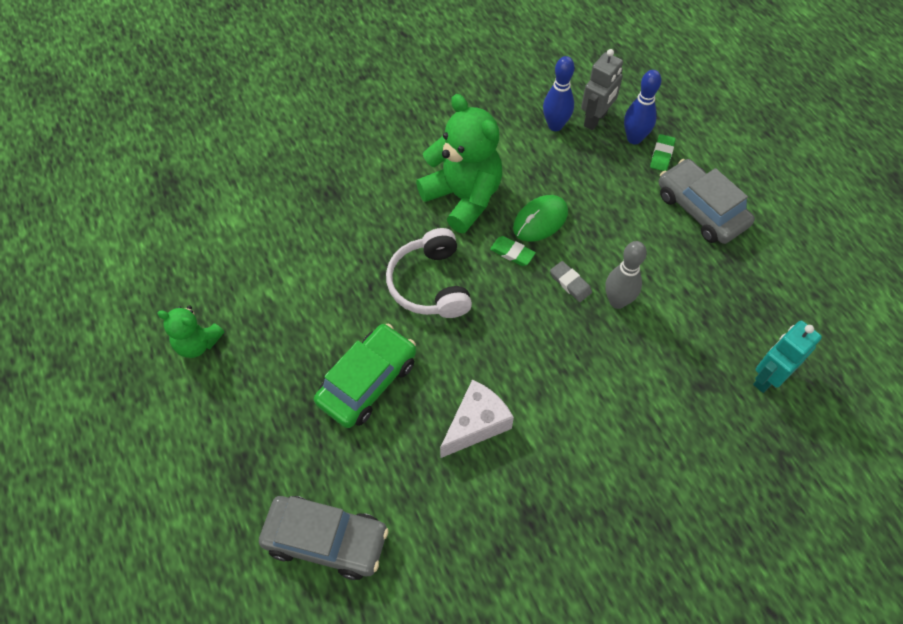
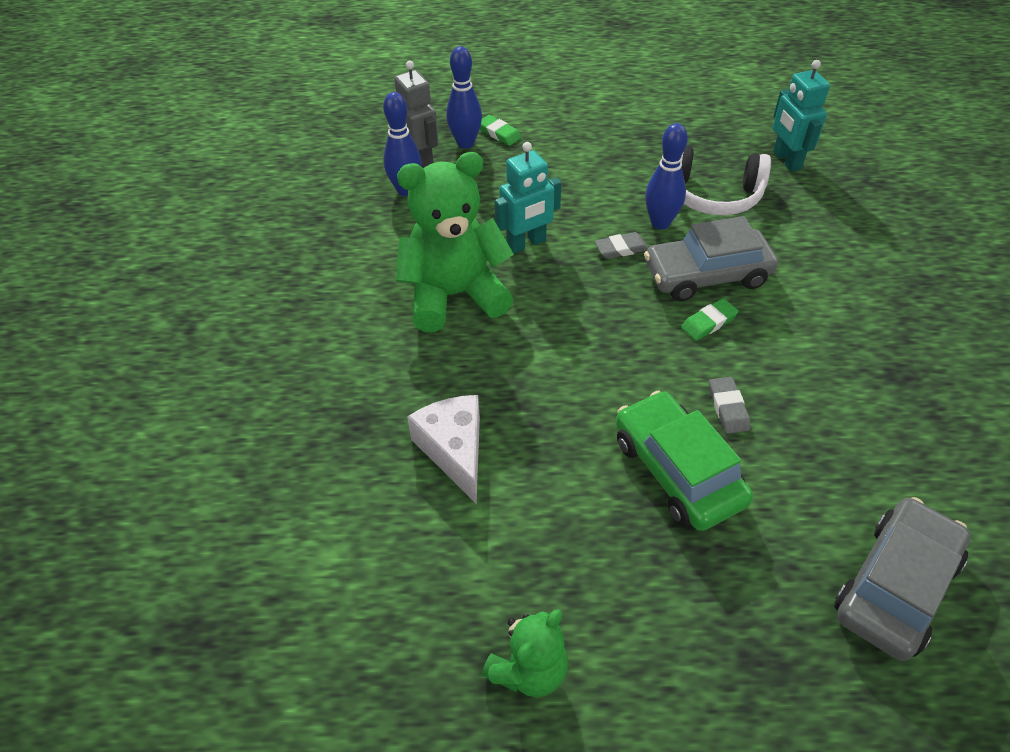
camera: 65 degrees left, 10 degrees down
white headphones [386,228,472,318] -> white headphones moved to [681,145,771,215]
white cheese [440,379,514,458] -> white cheese moved to [407,395,480,503]
green eraser [490,236,536,266] -> green eraser moved to [681,298,739,341]
green mouse [513,195,568,242] -> turquoise robot [495,142,561,254]
grey bowling pin [606,241,647,309] -> blue bowling pin [645,123,688,229]
grey car [659,159,755,244] -> grey car moved to [644,216,778,301]
none -> grey eraser [709,377,750,434]

